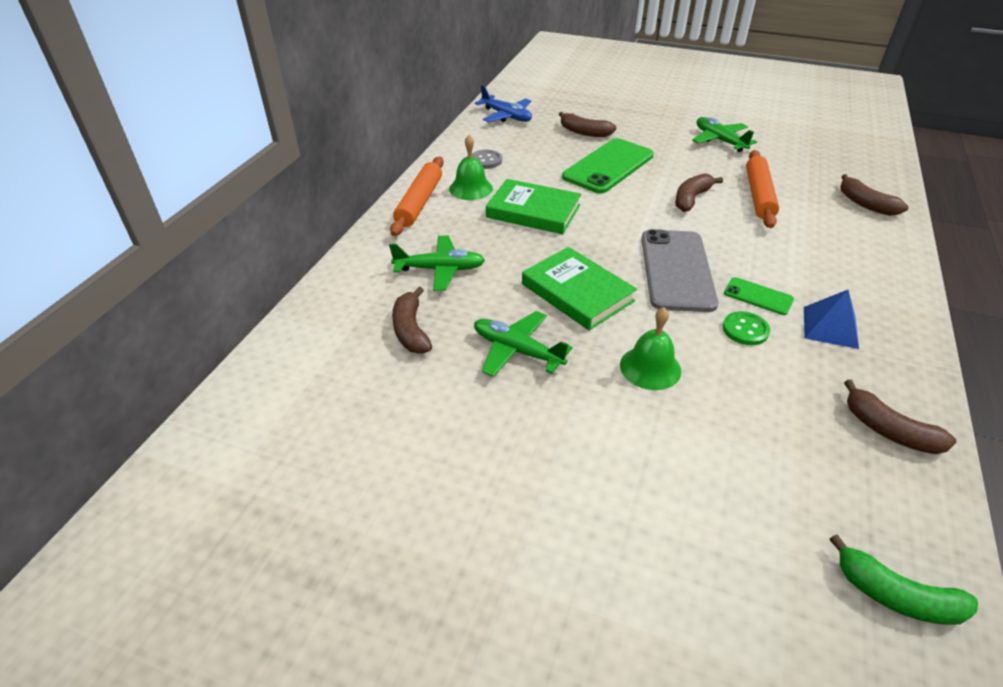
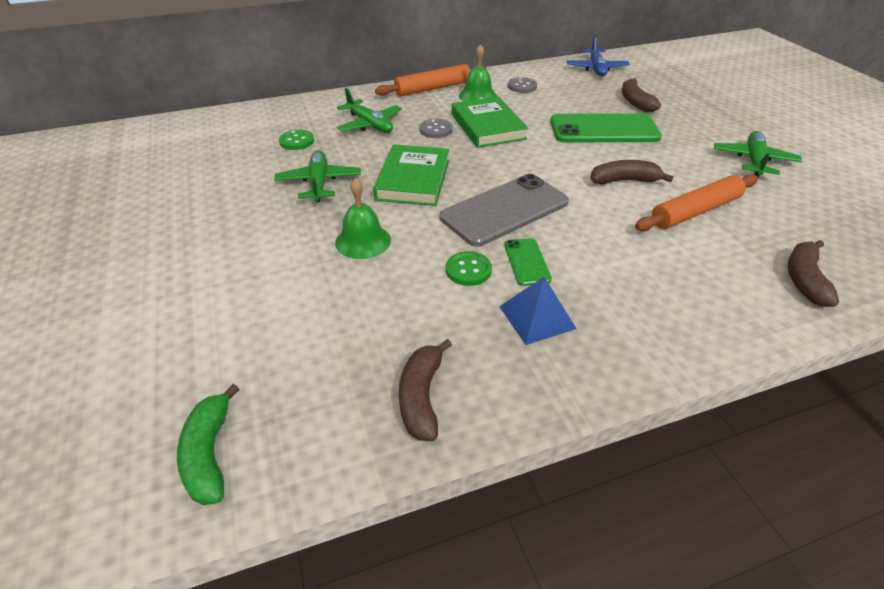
camera: 50 degrees right, 0 degrees up
brown banana [392,287,432,354] -> green button [279,130,314,150]
none -> grey button [419,119,453,138]

